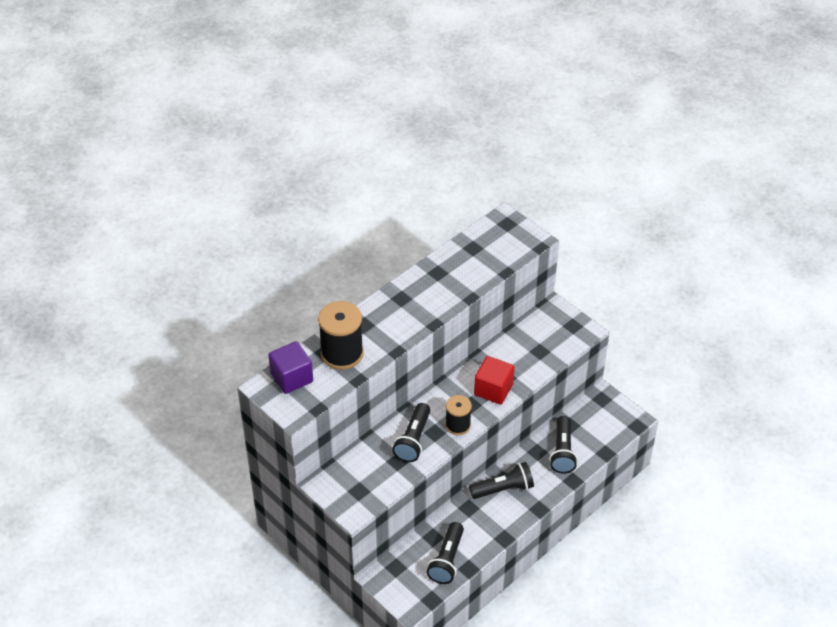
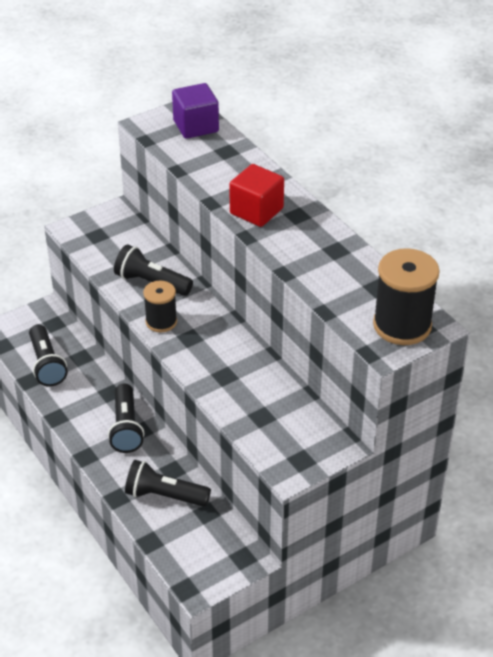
camera: 100 degrees right, 5 degrees down
black spool [318,301,364,370] -> black spool moved to [373,248,440,345]
black flashlight [427,522,464,584] -> black flashlight turned 135 degrees counterclockwise [29,324,68,387]
red cube [474,356,515,405] -> red cube moved to [229,164,284,227]

